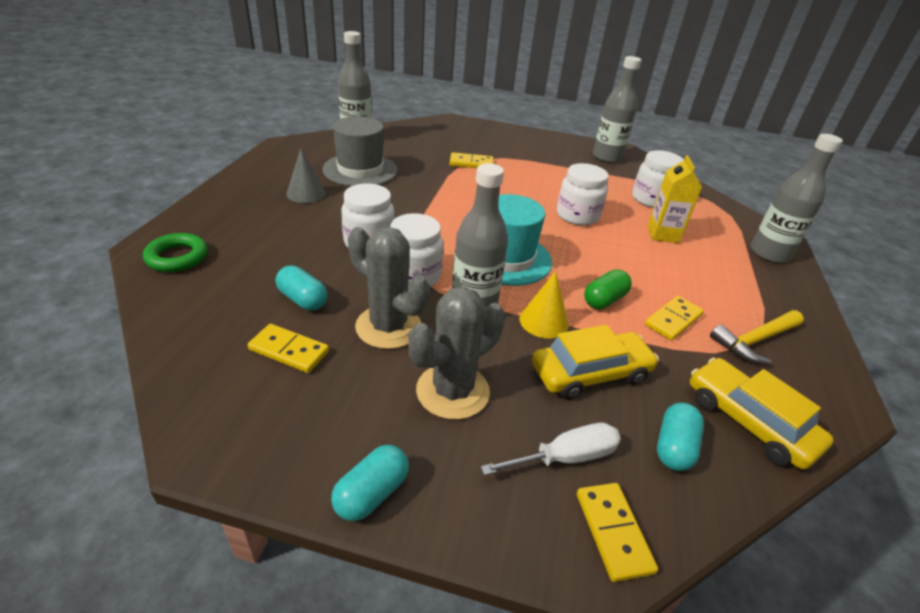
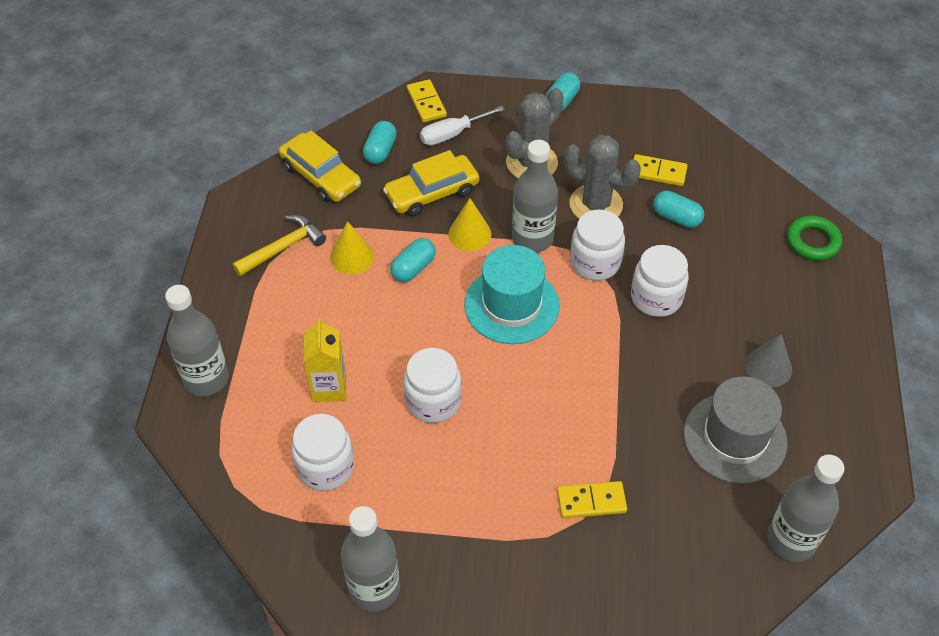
camera: 175 degrees right, 15 degrees up
green capsule [584,269,632,309] -> turquoise capsule [390,238,436,282]
yellow domino [645,296,704,341] -> yellow cone [330,221,374,274]

